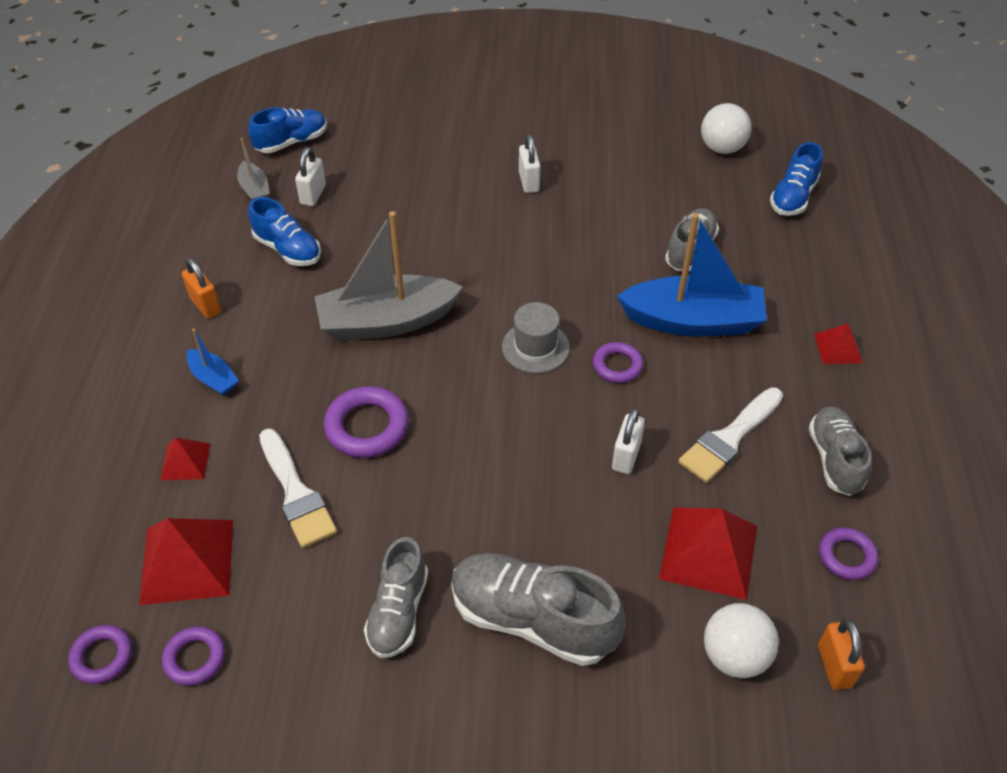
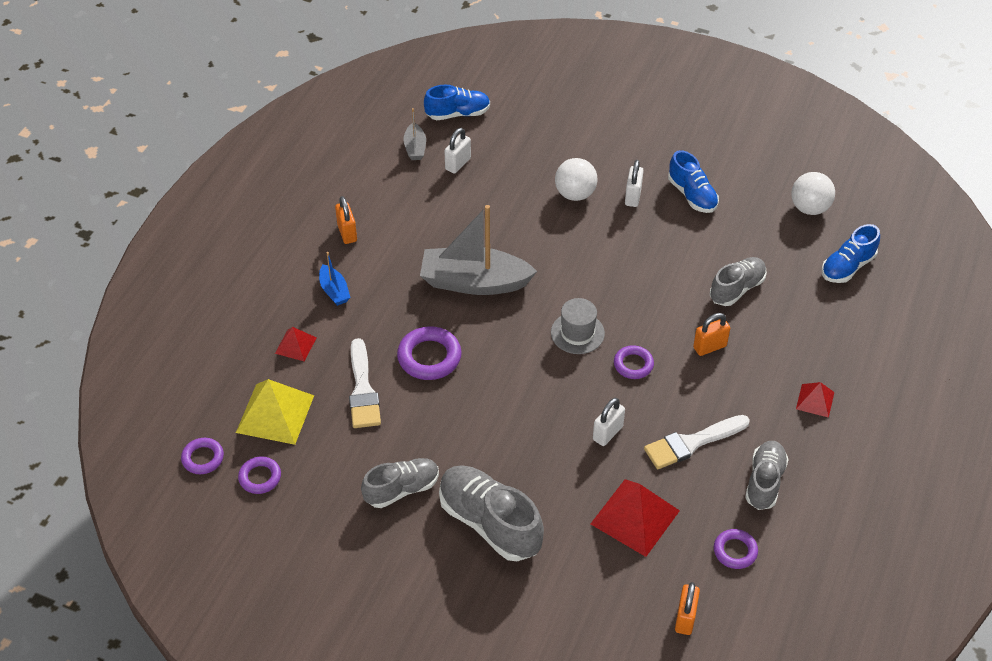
camera: 20 degrees right, 0 degrees up
red pyramid [139,518,233,605] -> yellow pyramid [236,379,314,445]
blue shoe [248,197,321,266] -> blue shoe moved to [668,150,719,213]
grey shoe [364,537,428,658] -> grey shoe turned 150 degrees counterclockwise [361,458,439,508]
blue boat [617,213,767,336] -> orange padlock [693,313,730,356]
white ball [704,603,779,678] -> white ball moved to [555,158,598,201]

